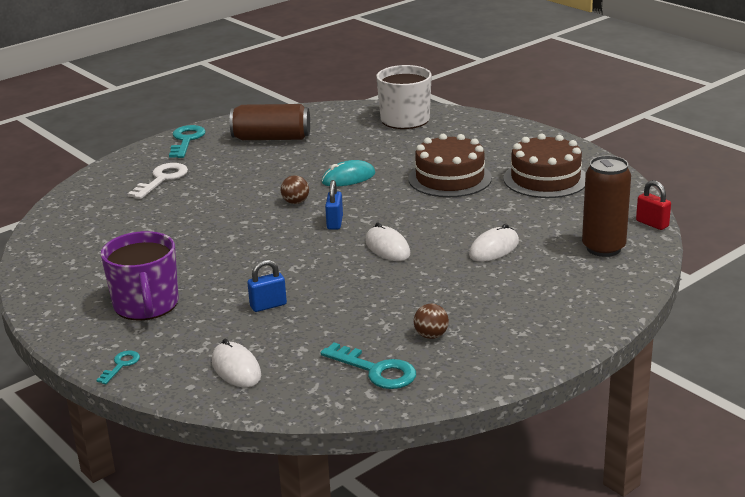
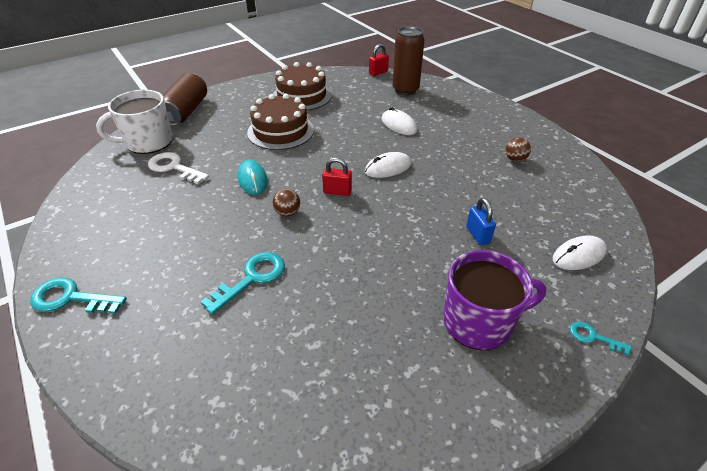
camera: 85 degrees left, 15 degrees up
white key [128,163,188,199] -> white key moved to [148,152,209,184]
brown can [230,104,310,140] -> brown can moved to [163,73,207,126]
turquoise key [320,343,416,389] -> turquoise key moved to [201,252,285,315]
blue padlock [325,180,343,230] -> red padlock [322,158,352,196]

